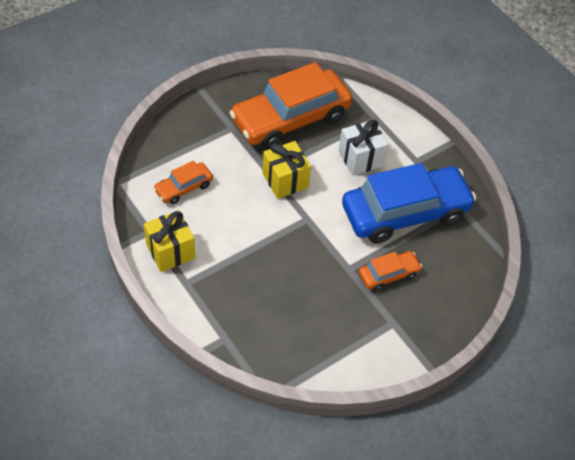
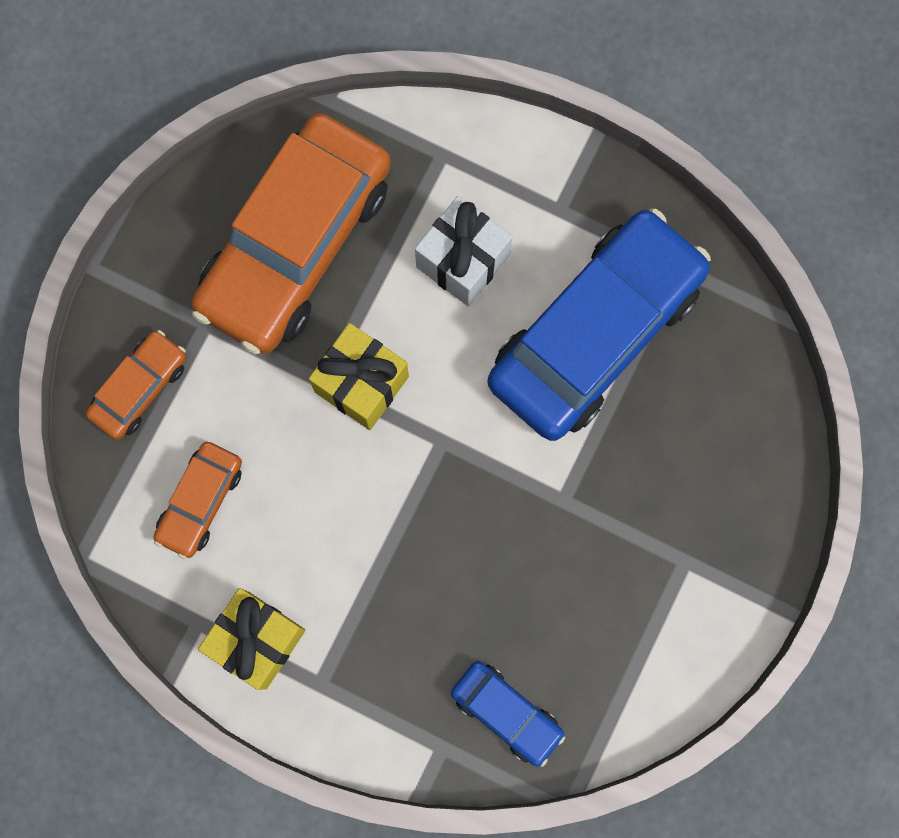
camera: 25 degrees left, 25 degrees up
orange car [359,251,422,291] -> orange car moved to [86,330,187,440]
none -> blue car [451,661,565,767]

